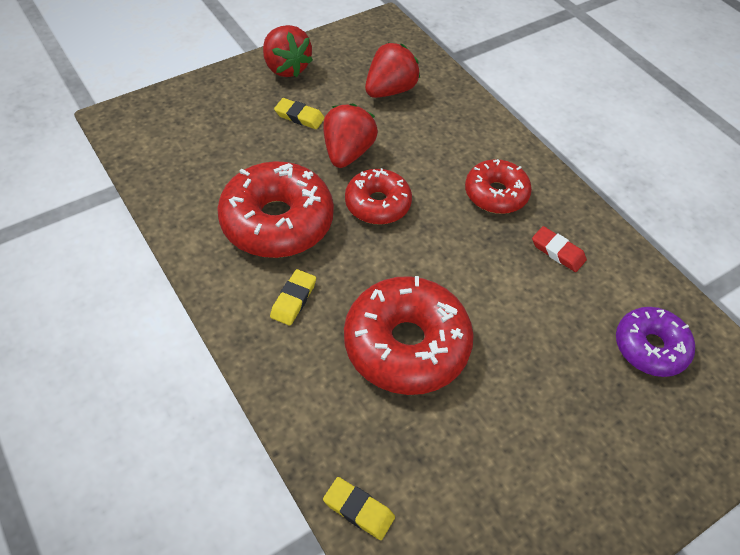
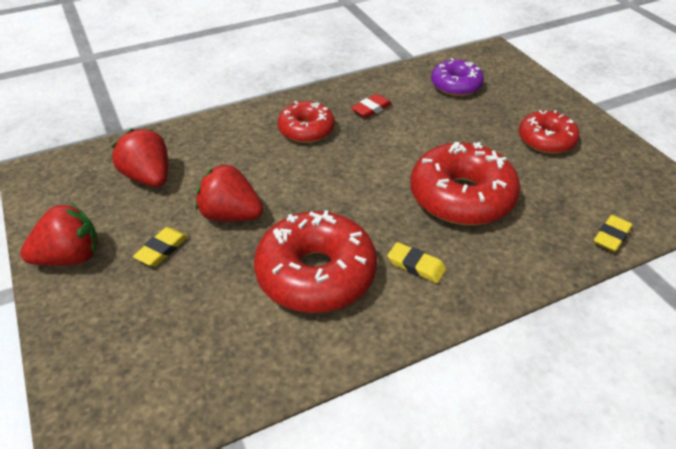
camera: 80 degrees left, 10 degrees down
red donut [345,168,412,225] -> red donut moved to [519,110,580,154]

